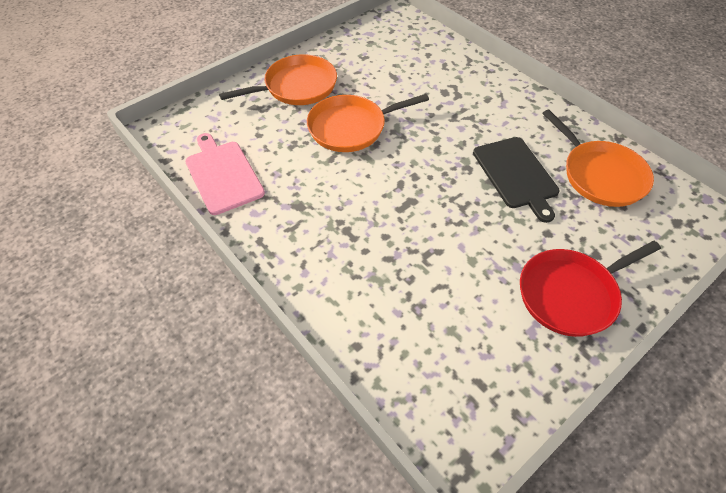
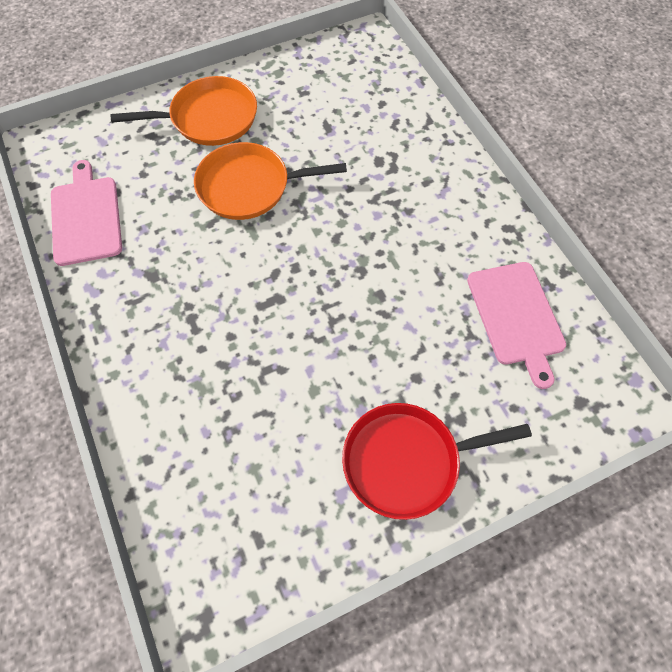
camera: 15 degrees right, 10 degrees up
black cutting board [473,137,559,223] -> none
orange pan [542,109,654,207] -> pink cutting board [467,262,566,389]

